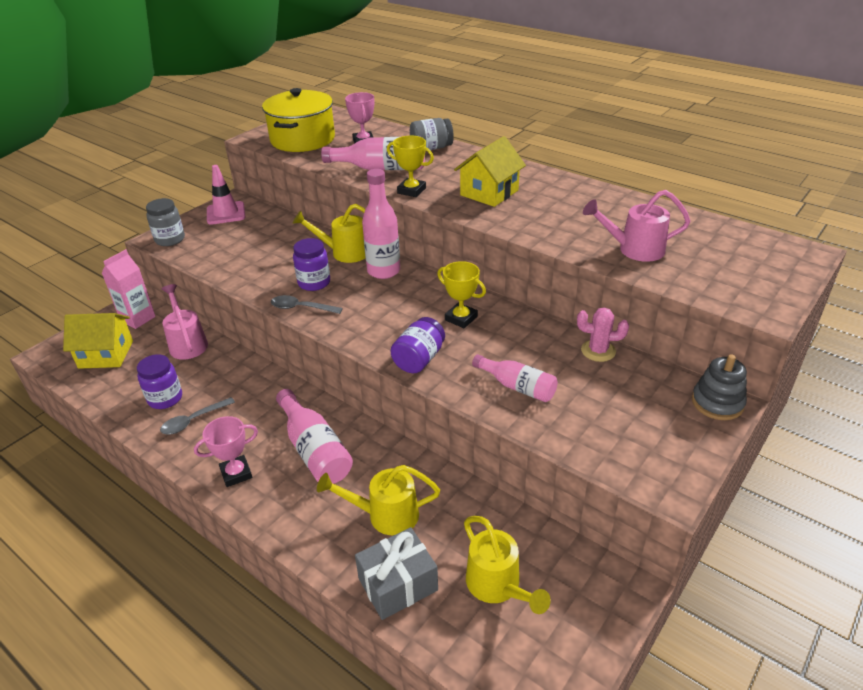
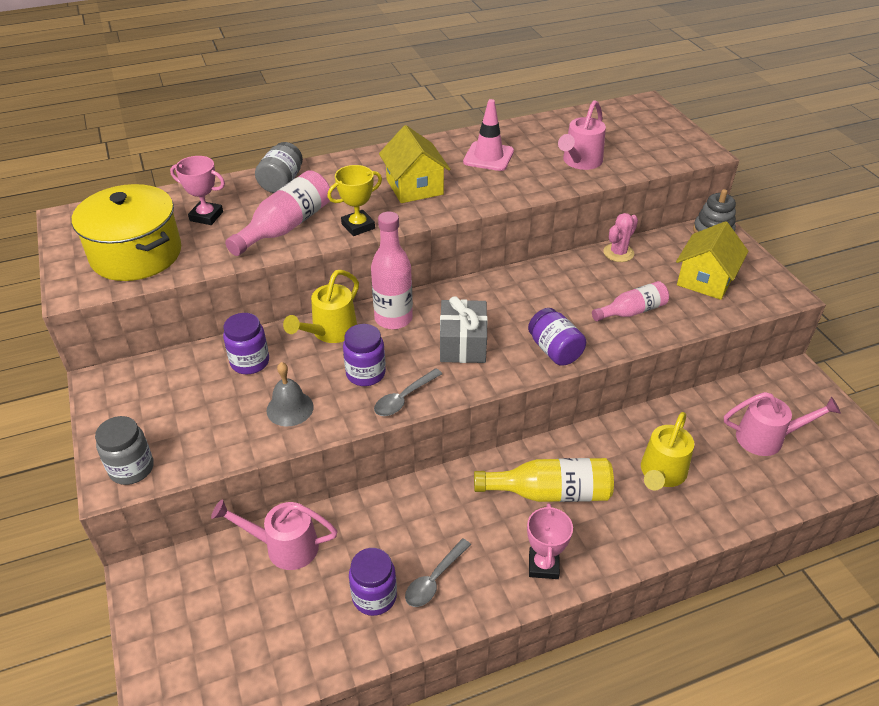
camera: 60 degrees left, 5 degrees up
yellow house [63,313,133,369] -> yellow house moved to [676,221,749,300]
pink carton [102,249,156,329] -> none
grey spoon [160,397,235,435] -> grey spoon turned 45 degrees clockwise [405,539,471,607]
pink traffic cone [207,165,245,225] -> pink traffic cone moved to [463,99,514,171]
pink bottle [276,389,353,484] -> yellow bottle [474,458,614,502]
grey gift [355,527,438,620] -> grey gift moved to [440,296,488,363]
yellow trophy [437,261,486,328] -> none
yellow watering can [464,516,551,614] -> pink watering can [724,392,841,456]
none -> purple jar [223,313,269,374]
none -> grey bell [266,362,314,426]

